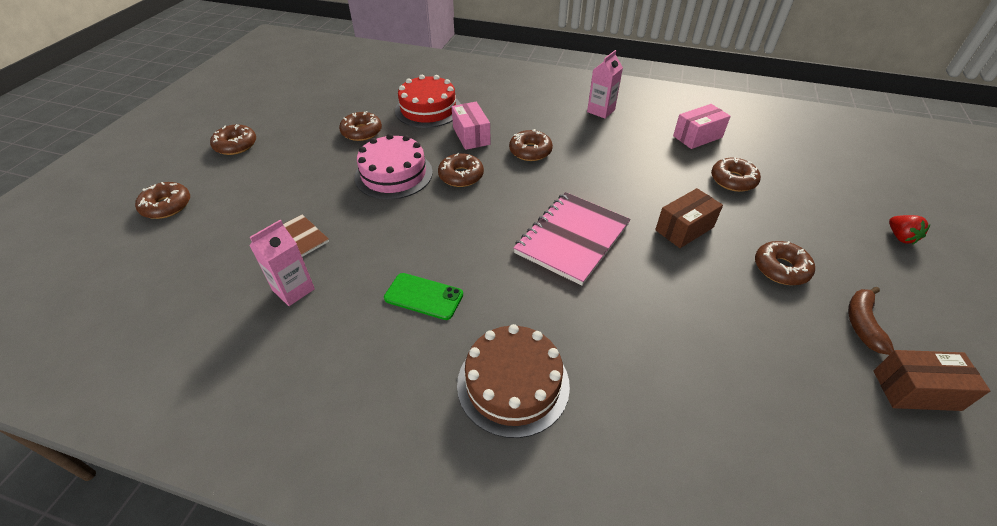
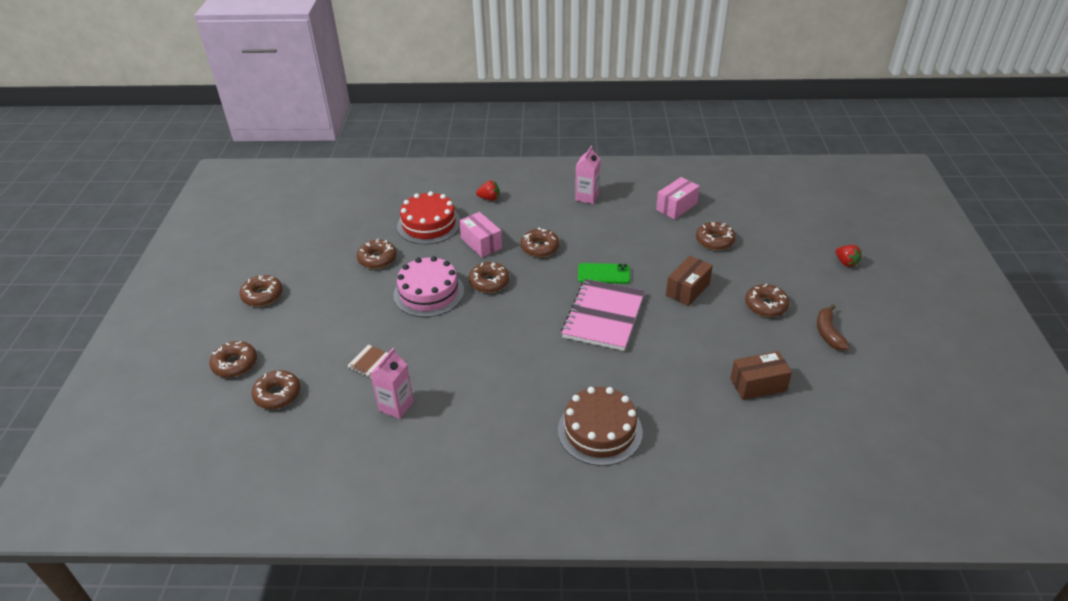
camera: 15 degrees left, 5 degrees down
green phone [384,273,463,320] -> green phone moved to [578,263,630,284]
brown box [873,350,990,411] -> brown box moved to [730,351,792,400]
none -> brown donut [252,370,300,409]
none -> red strawberry [476,180,499,201]

